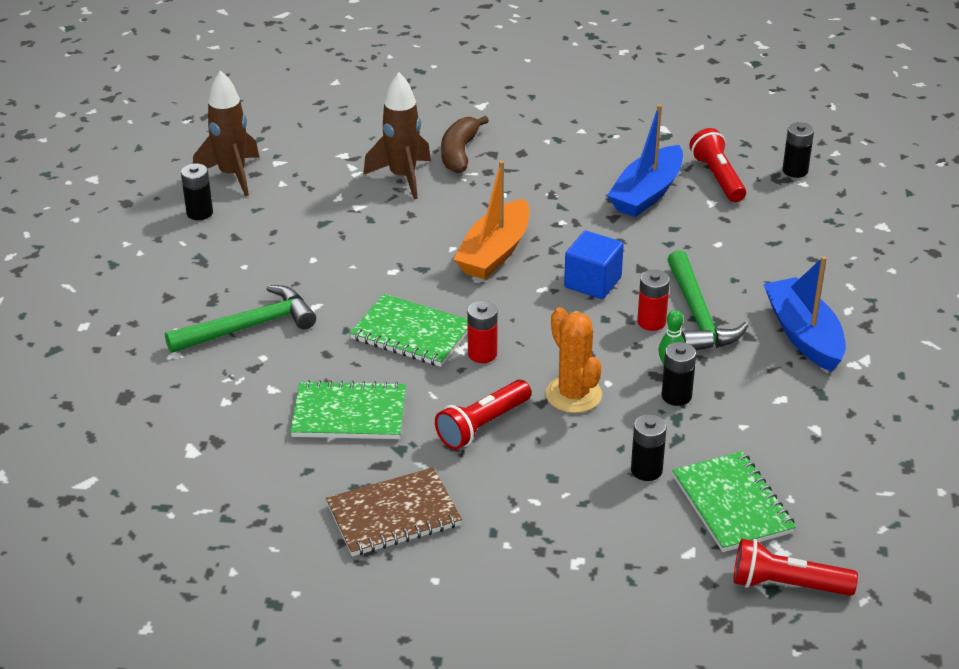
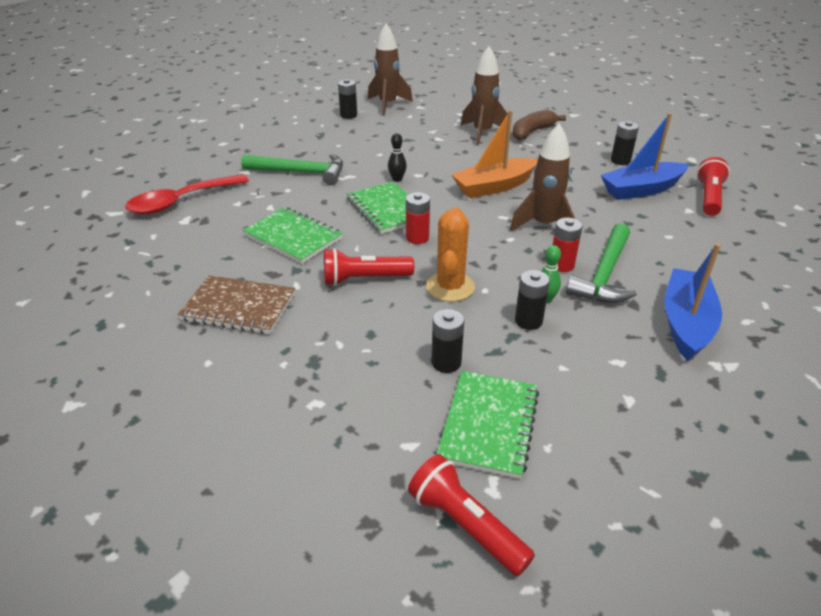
camera: 35 degrees right, 0 degrees up
blue cube [564,231,624,299] -> brown rocket [510,123,575,231]
black battery [783,122,814,178] -> black battery moved to [611,121,639,165]
none -> red spoon [125,174,249,214]
none -> black bowling pin [388,133,407,182]

